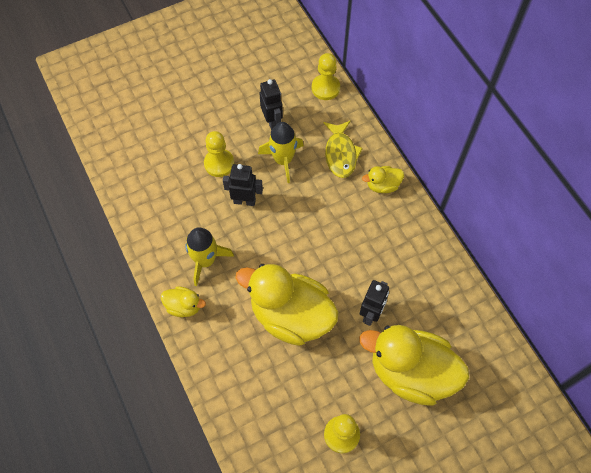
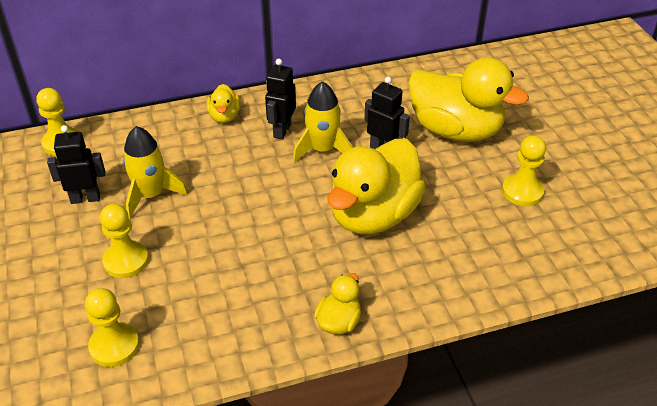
camera: 80 degrees left, 20 degrees down
yellow rocket [185,227,234,286] -> yellow rocket moved to [293,81,353,163]
black robot [223,164,263,206] -> black robot moved to [265,59,296,139]
yellow fish [324,121,363,178] -> none
yellow duck [359,325,469,406] -> yellow duck turned 90 degrees counterclockwise [408,57,529,142]
none -> yellow pawn [85,288,139,367]

